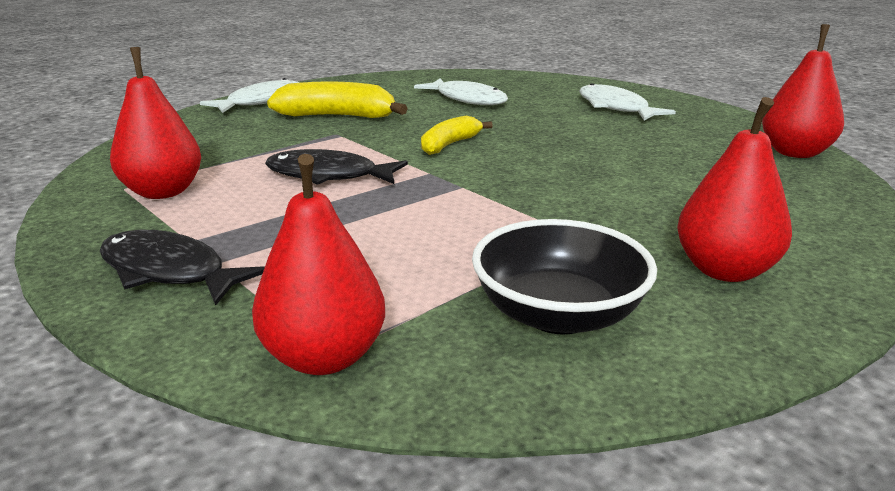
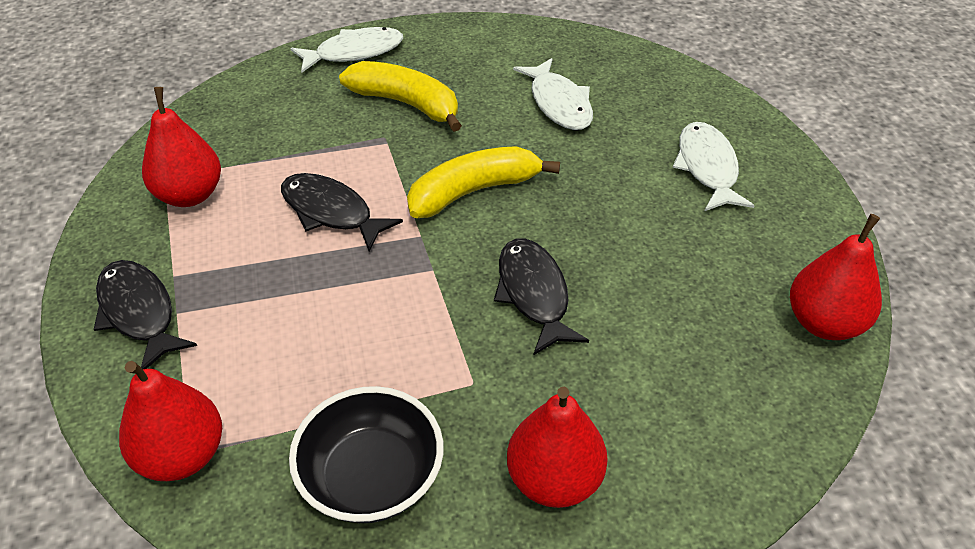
camera: 25 degrees right, 20 degrees up
yellow banana [421,115,493,155] -> yellow banana [407,146,560,218], size x1.58
none -> black fish [494,238,589,355]

